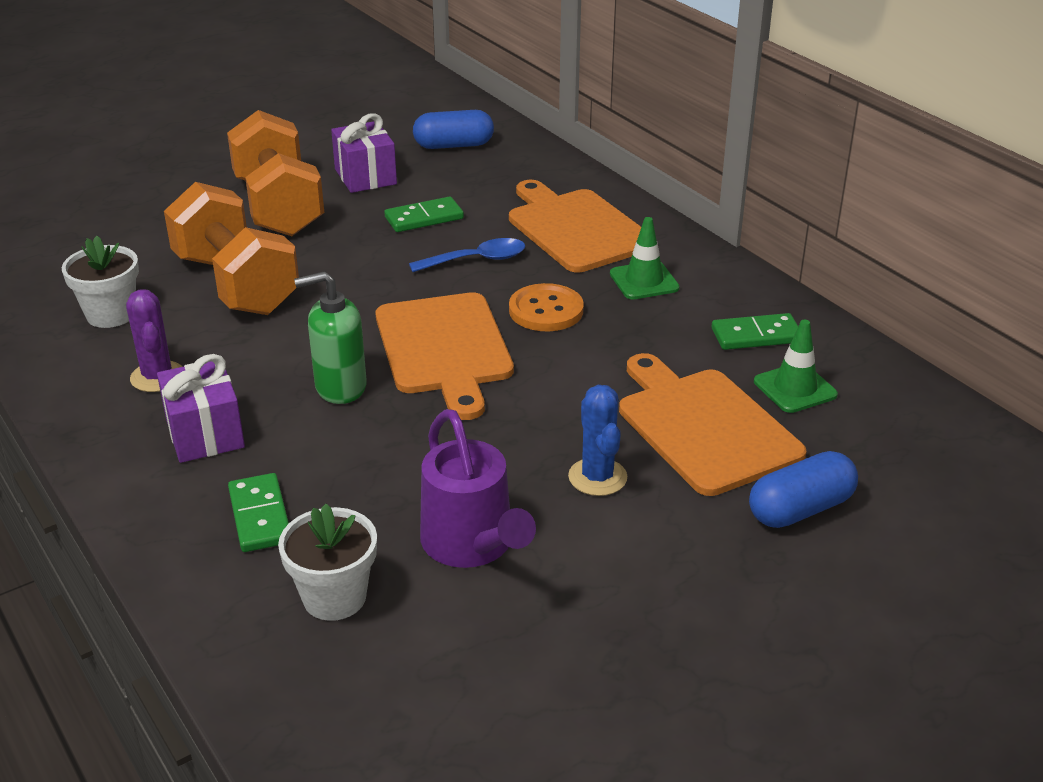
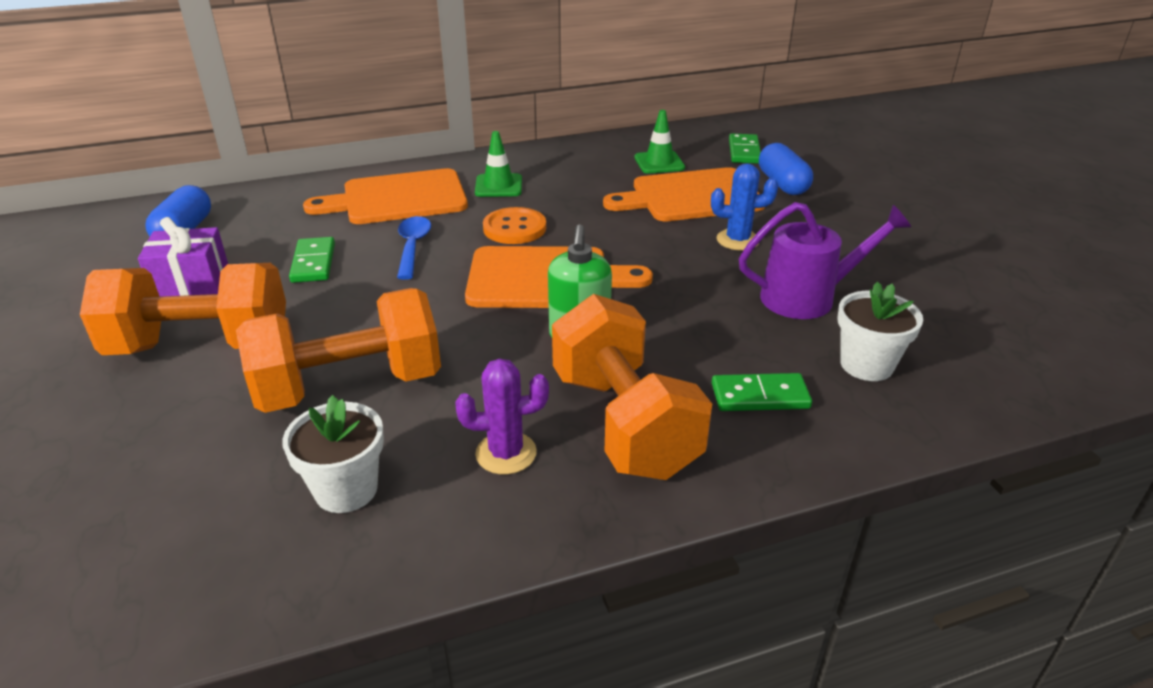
camera: 75 degrees left, 0 degrees up
purple gift [157,354,245,463] -> orange dumbbell [552,294,712,480]
green domino [712,313,798,350] -> green domino moved to [729,133,761,164]

